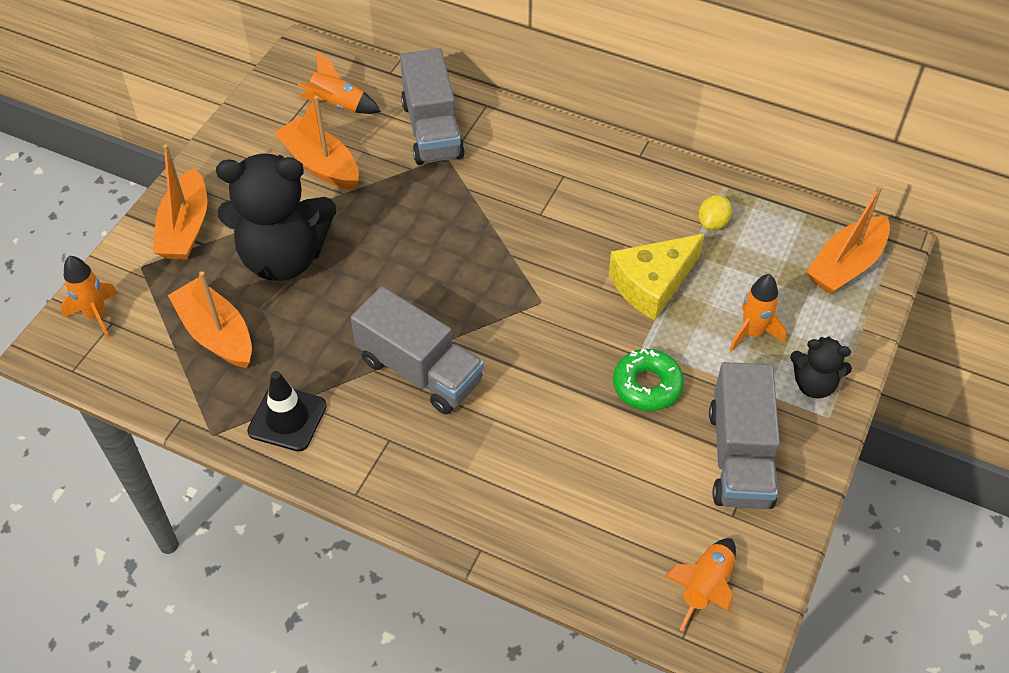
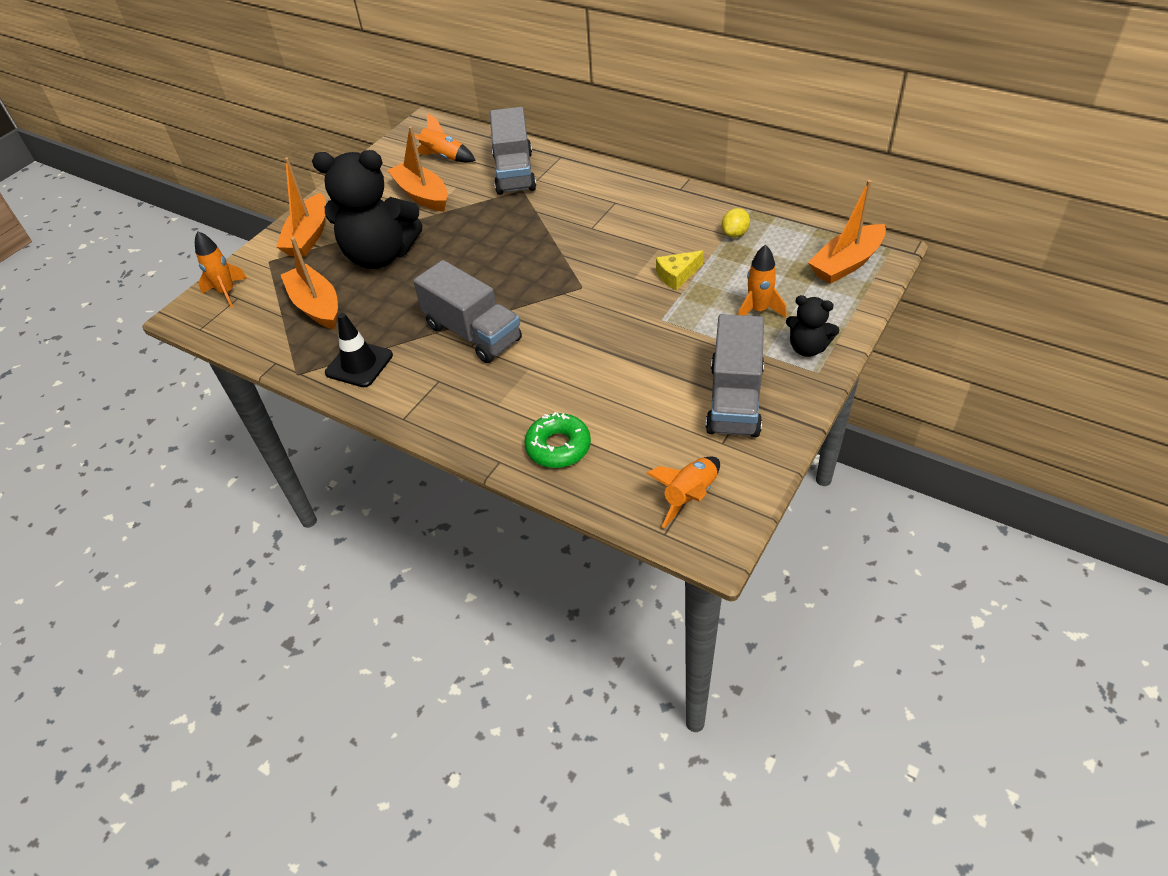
camera: 10 degrees right, 5 degrees down
yellow cheese [609,234,704,320] -> yellow cheese [656,250,704,290], size x0.59
green donut [613,348,684,411] -> green donut moved to [524,412,591,468]

